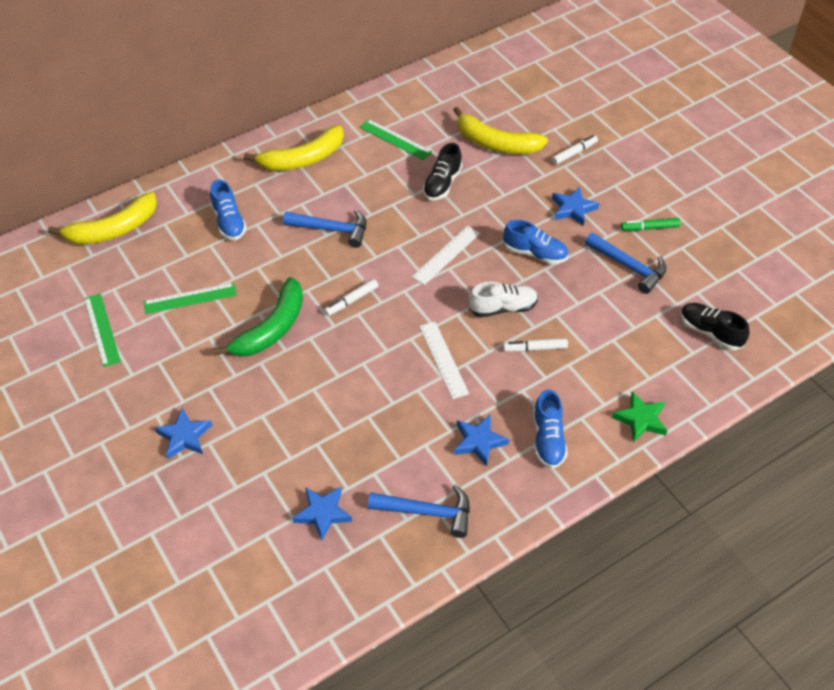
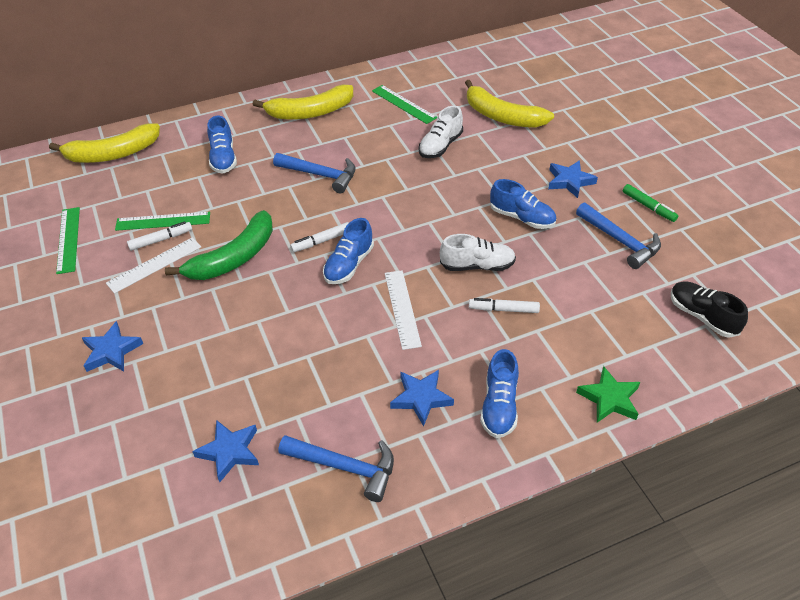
camera: 10 degrees right, 5 degrees down
white ruler [412,226,480,285] -> white ruler moved to [106,238,201,294]
black shoe [423,143,462,200] -> white shoe [419,106,463,158]
white marker [552,135,598,165] -> white marker moved to [127,222,192,251]
green marker [621,218,681,231] -> green marker turned 135 degrees counterclockwise [623,184,678,222]
none -> blue shoe [323,218,374,284]

